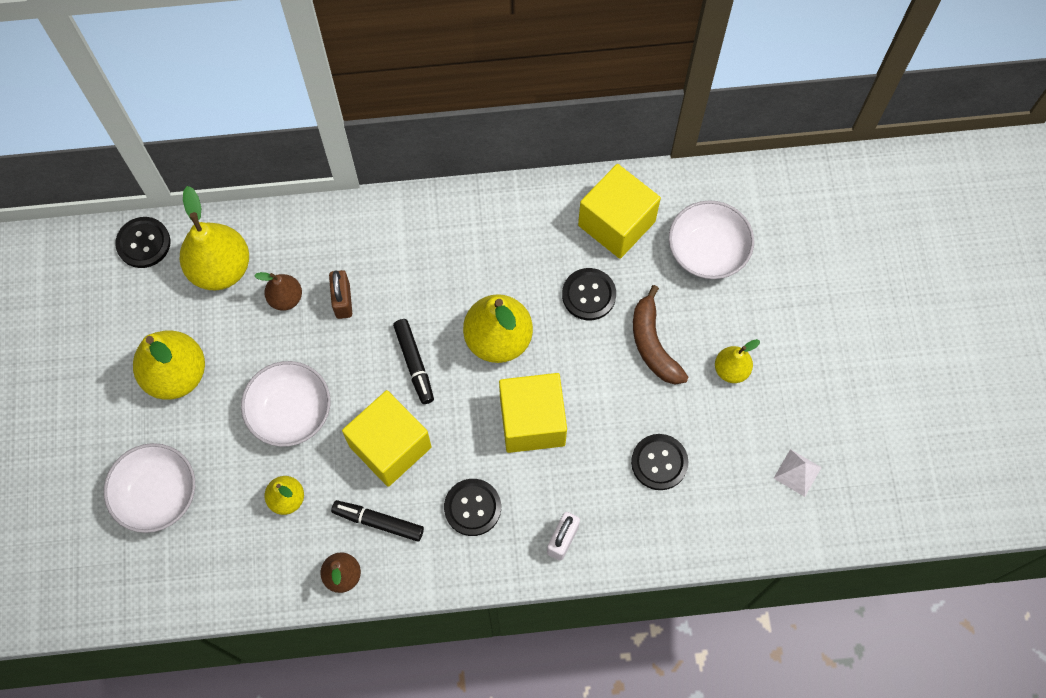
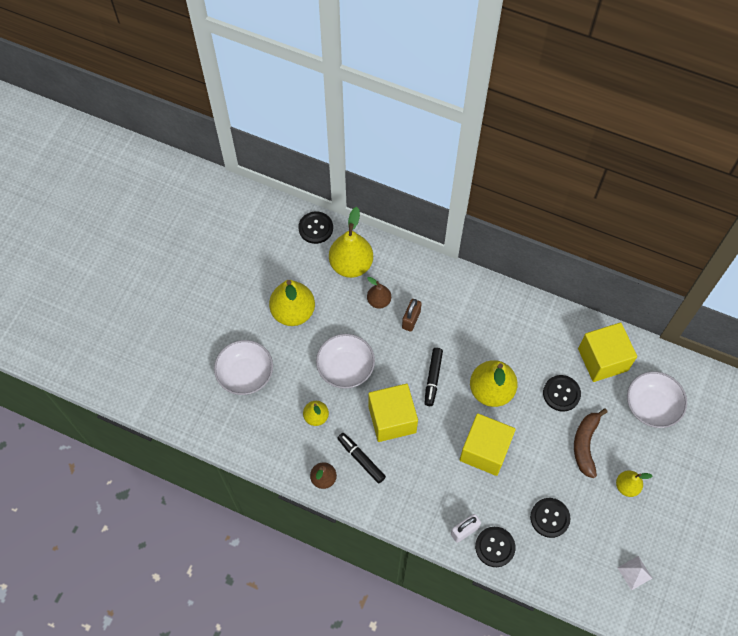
camera: 30 degrees right, 5 degrees down
black button [444,479,501,536] -> black button moved to [475,527,516,567]

